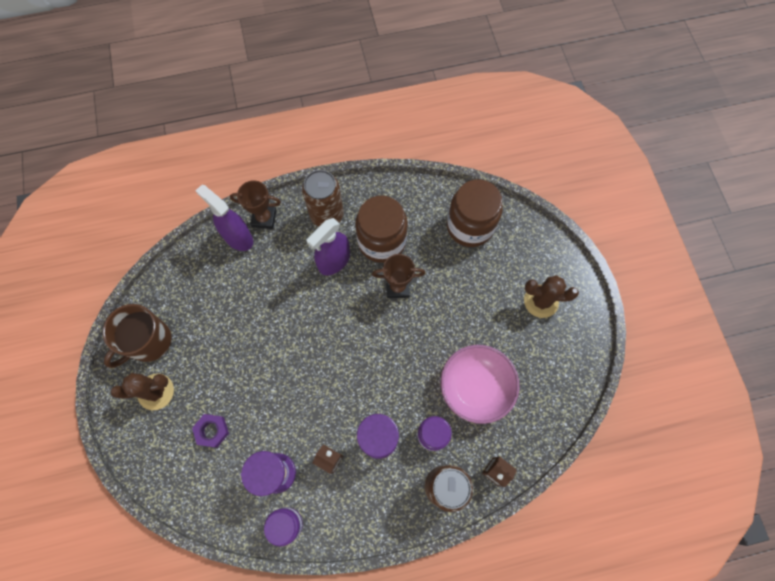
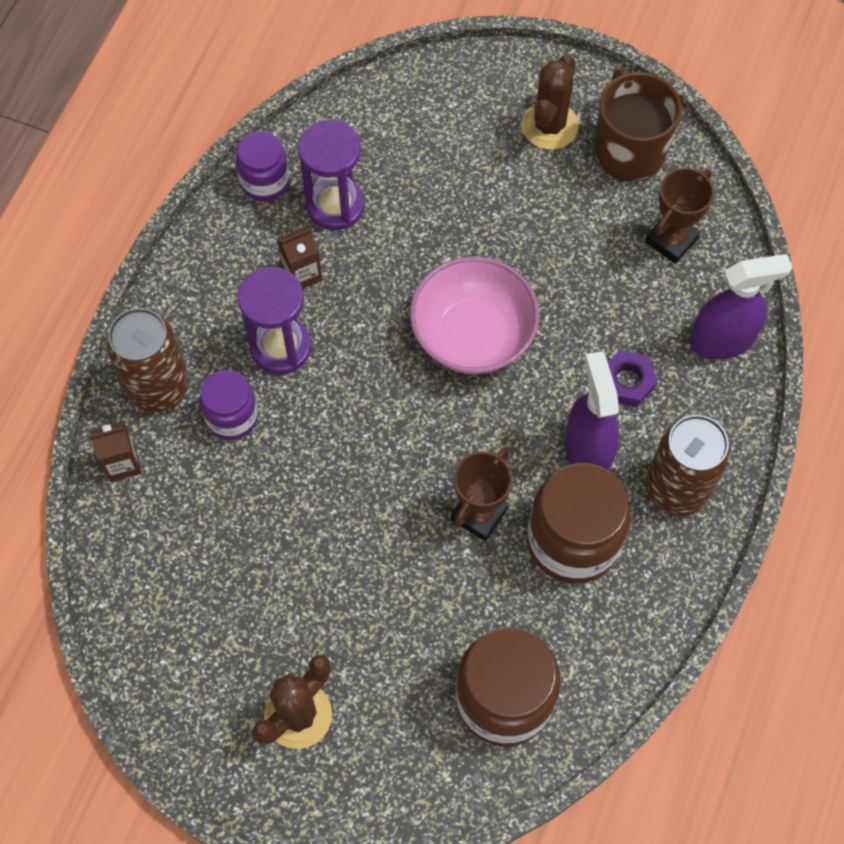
camera: 125 degrees right, 5 degrees down
purple nut [192,414,229,448] -> purple nut moved to [608,350,658,407]
brown trophy [230,180,281,229] -> brown trophy moved to [645,168,714,264]
pink bowl [441,345,520,424] -> pink bowl moved to [410,256,539,374]

